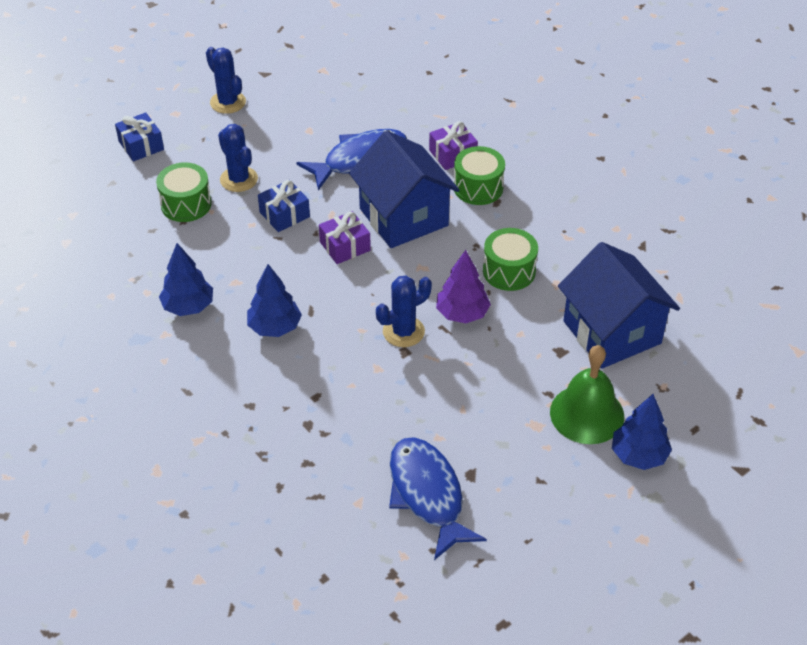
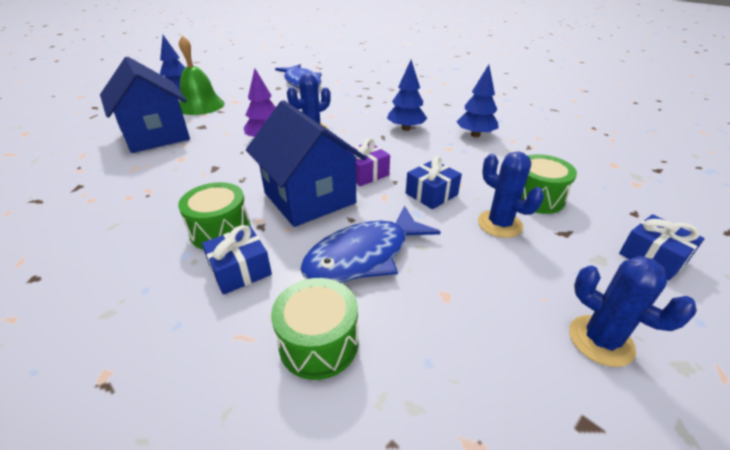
camera: 175 degrees right, 10 degrees down
purple gift [429,121,478,170] -> blue gift [202,225,272,295]
green drum [483,228,538,291] -> green drum moved to [271,278,358,380]

